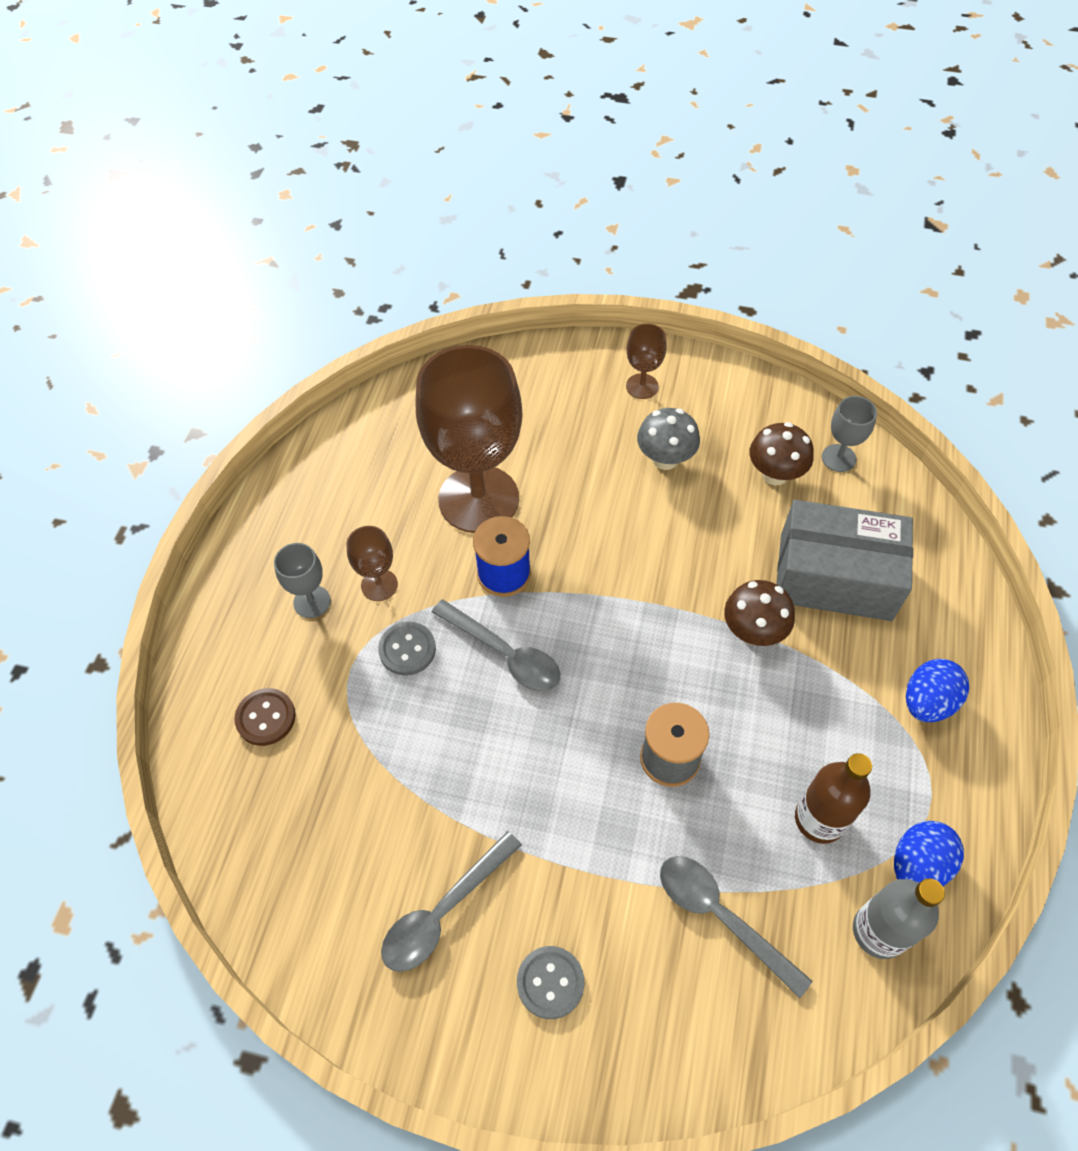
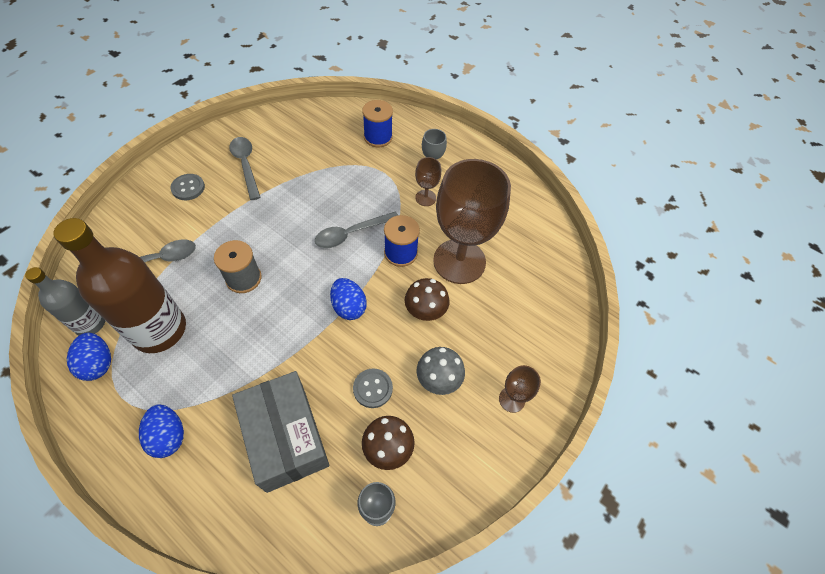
camera: 110 degrees right, 0 degrees up
brown button [234,688,296,746] -> blue spool [362,100,393,147]
grey button [378,621,436,676] -> grey button moved to [353,368,393,408]
brown mushroom [724,580,795,646] -> brown mushroom moved to [405,278,449,321]
grey box [776,500,913,621] -> grey box turned 60 degrees counterclockwise [232,371,329,493]
brown bottle [795,753,872,844] -> brown bottle [53,218,186,353], size x1.75
none -> blue egg [330,278,367,320]

